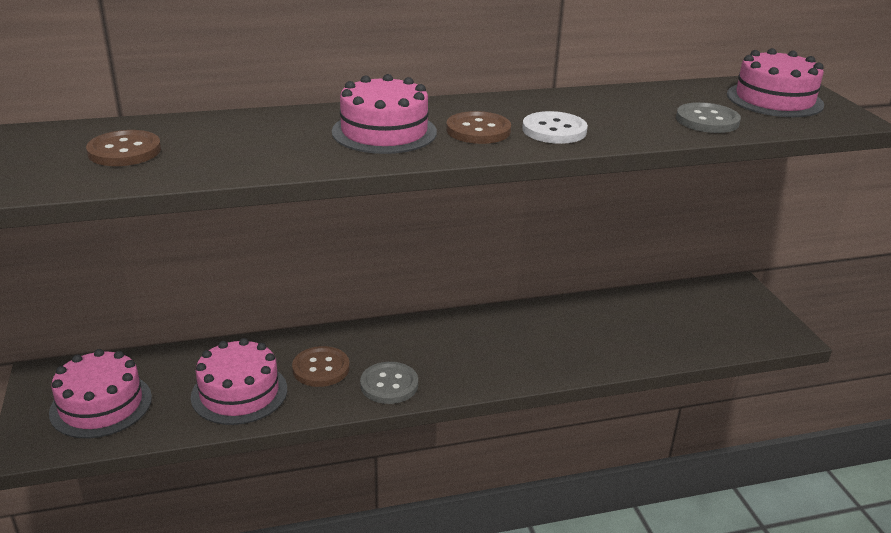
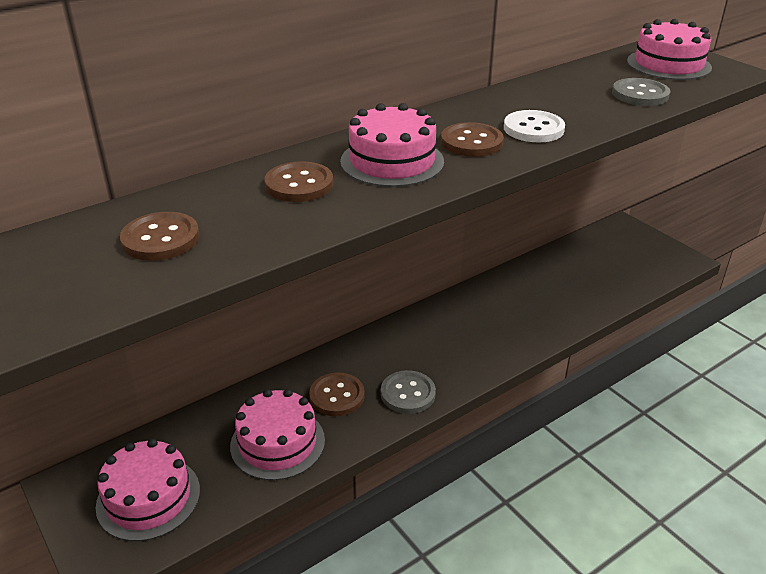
camera: 20 degrees left, 5 degrees up
none -> brown button [265,161,333,202]

